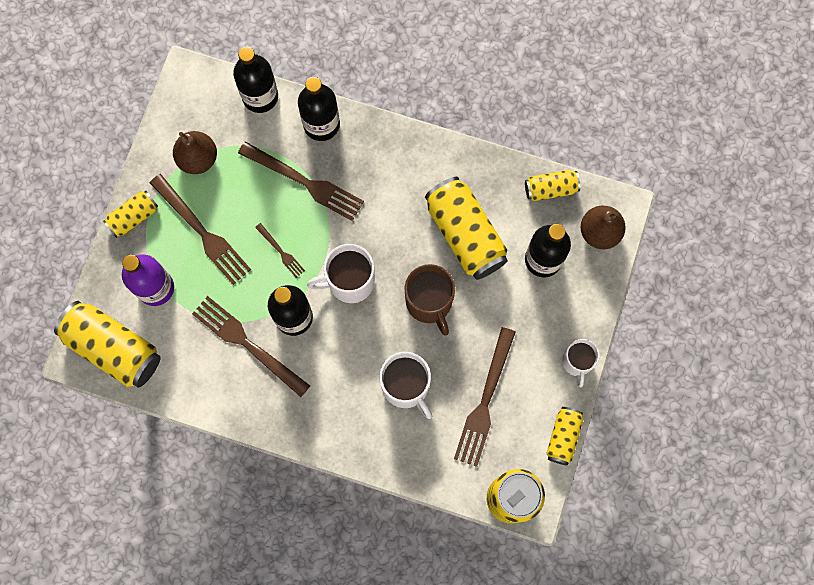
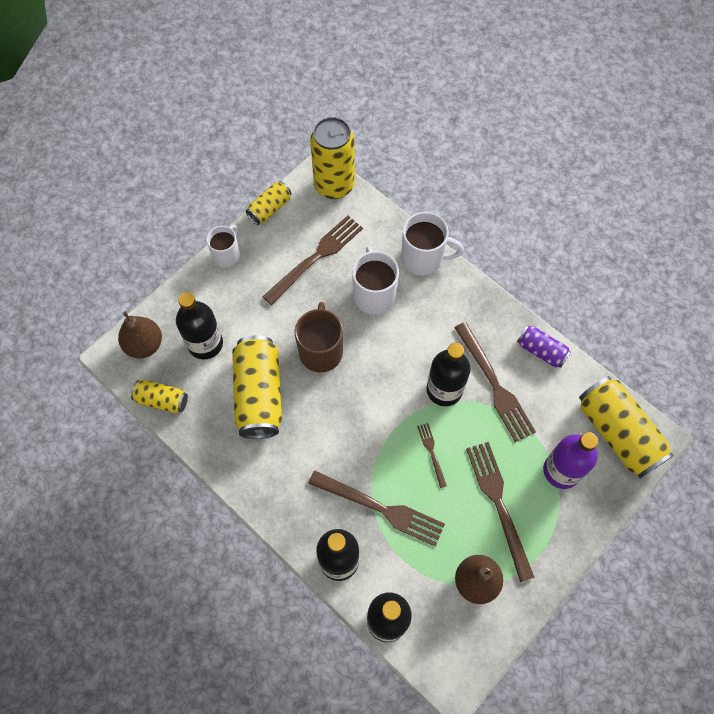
camera: 155 degrees left, 10 degrees down
yellow can [103,191,158,238] -> none
brown fork [238,141,364,221] -> brown fork turned 150 degrees clockwise [308,470,445,547]
white mug [307,244,375,303] -> white mug moved to [401,212,464,275]
none -> purple can [517,325,571,368]

